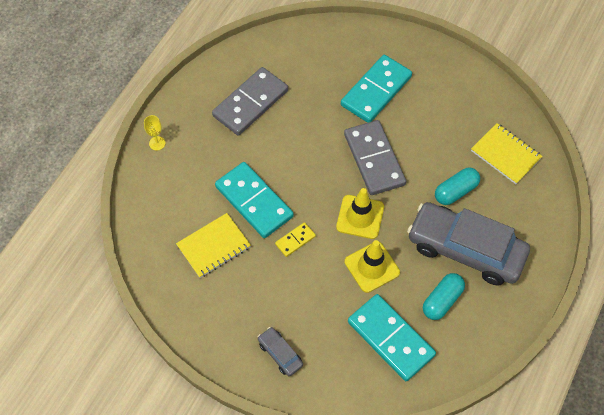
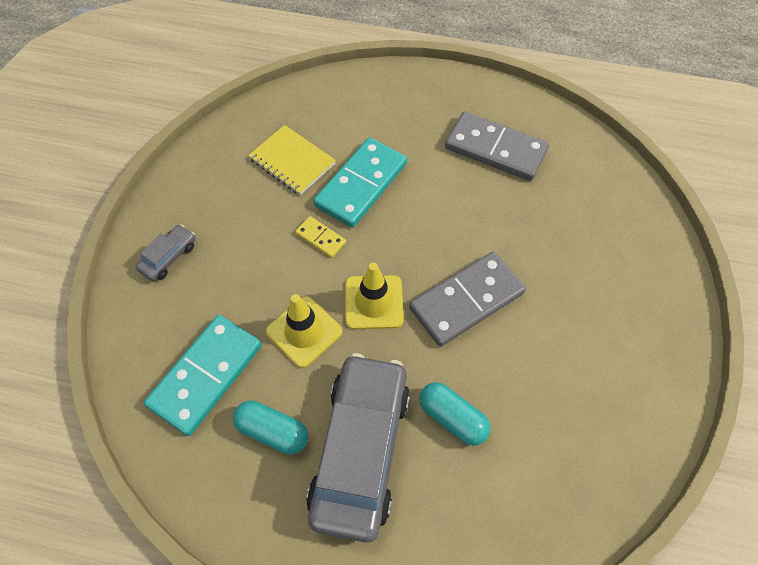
camera: 75 degrees right, 0 degrees up
yellow goblet [144,115,166,151] -> none
turquoise domino [341,55,412,123] -> none
yellow notebook [471,123,543,184] -> none

